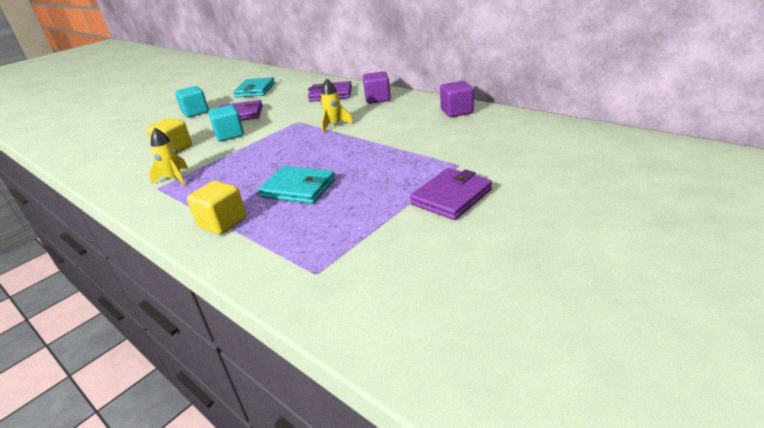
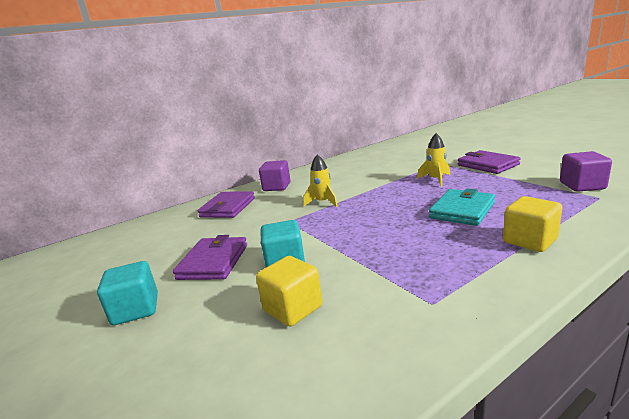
camera: 75 degrees left, 10 degrees down
yellow rocket [149,128,188,186] -> yellow rocket moved to [417,133,450,187]
turquoise wallet [233,77,275,97] -> none
purple cube [440,81,474,117] -> purple cube moved to [560,151,612,192]

